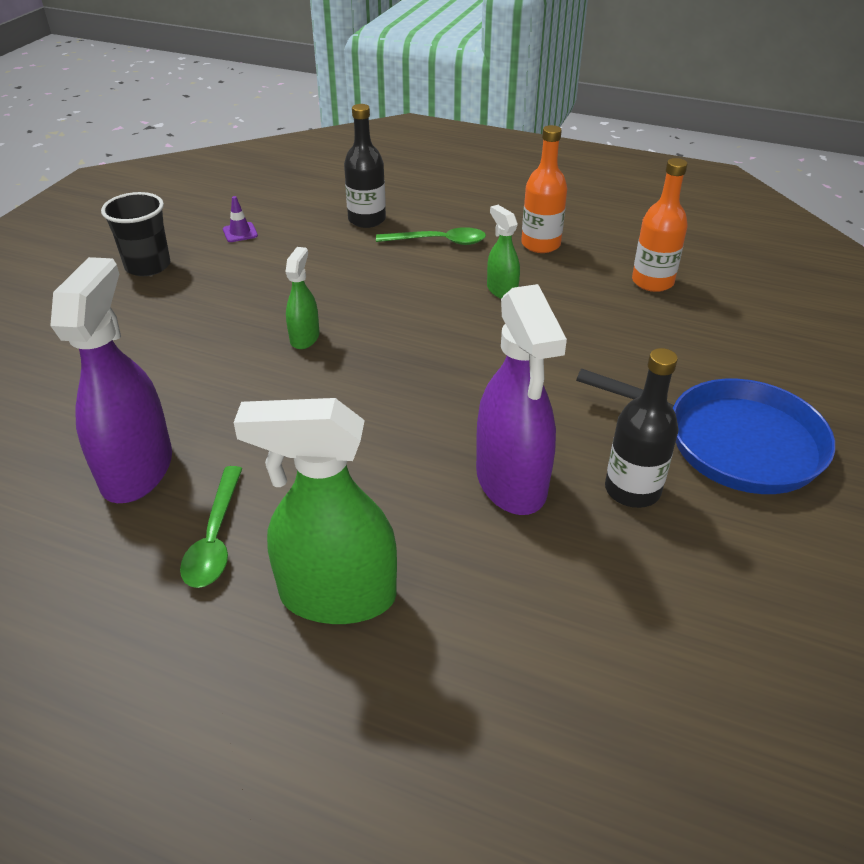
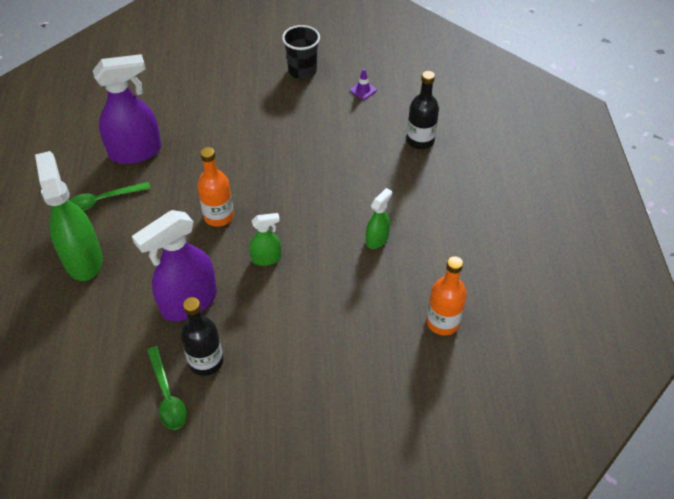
camera: 65 degrees right, 10 degrees up
green spray bottle [285,247,320,349] -> green spray bottle moved to [250,213,281,266]
green spoon [376,227,486,245] -> green spoon moved to [147,346,187,430]
orange bottle [521,125,567,253] -> orange bottle moved to [197,147,234,227]
blue pan [576,369,835,494] -> none

